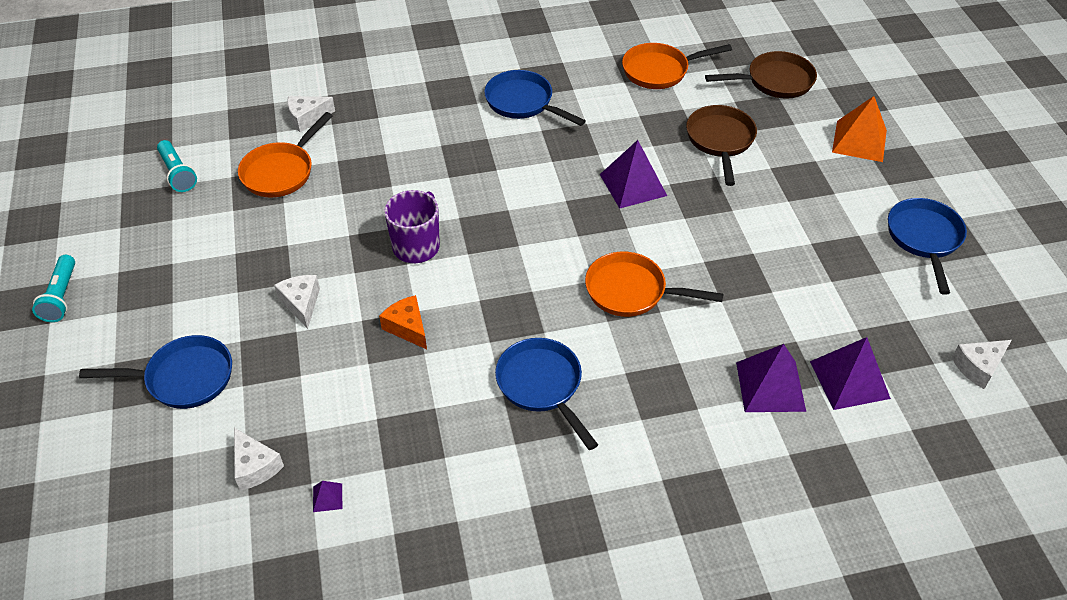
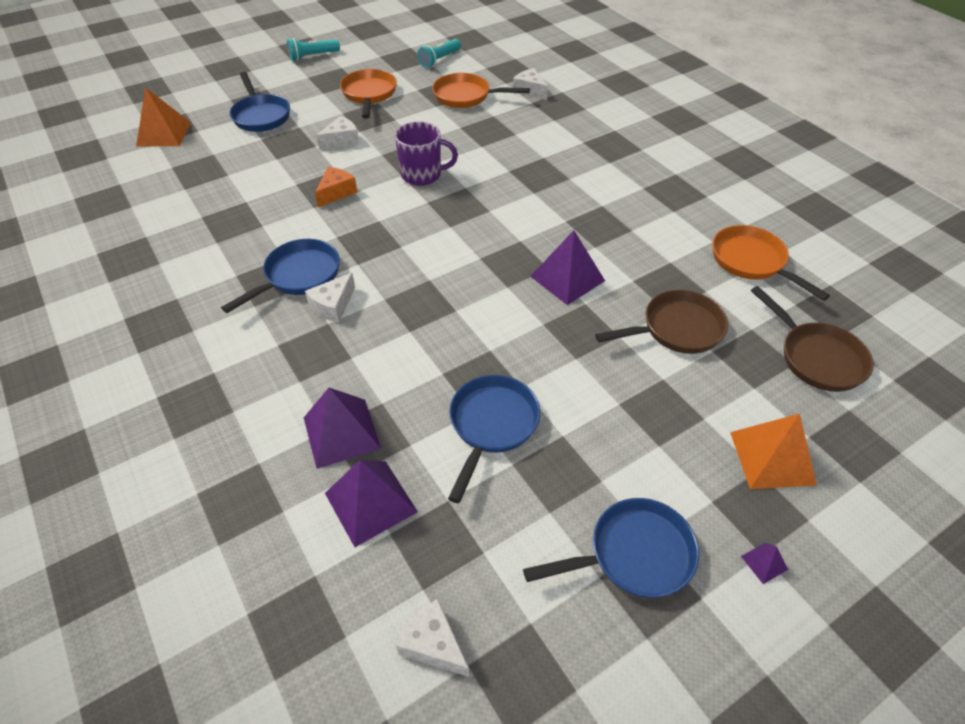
camera: 70 degrees right, 0 degrees up
white cheese [234,428,284,490] -> white cheese moved to [305,273,355,323]
purple pyramid [313,481,342,512] -> purple pyramid moved to [741,542,788,584]
blue pan [484,70,585,126] -> blue pan moved to [448,375,540,503]
orange pan [585,252,724,317] -> orange pan moved to [340,69,397,119]
none -> orange pyramid [136,87,191,147]

